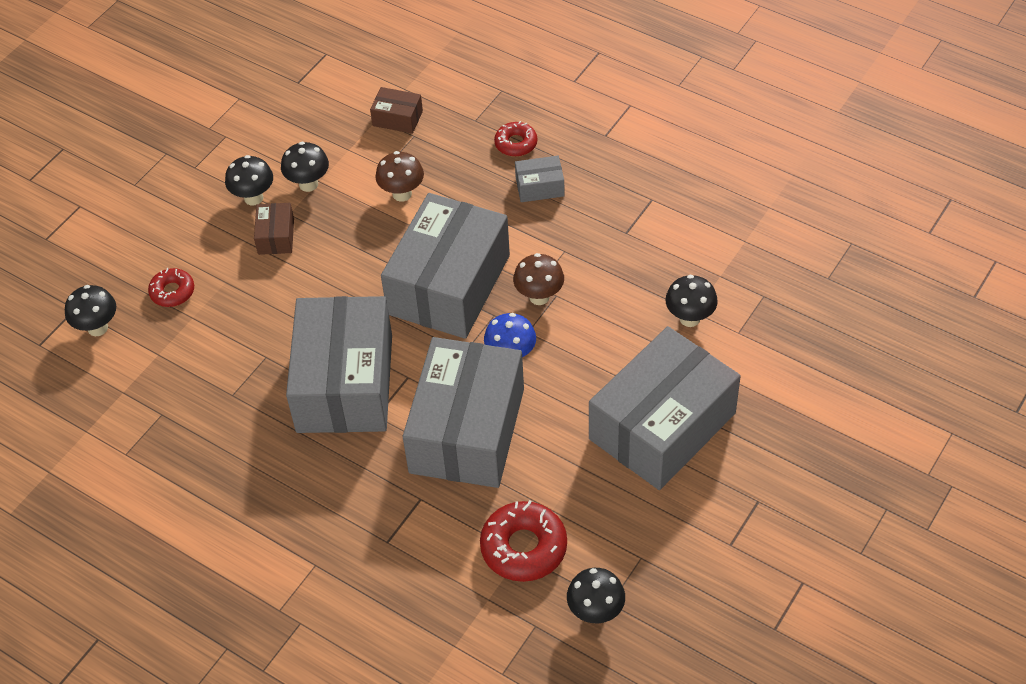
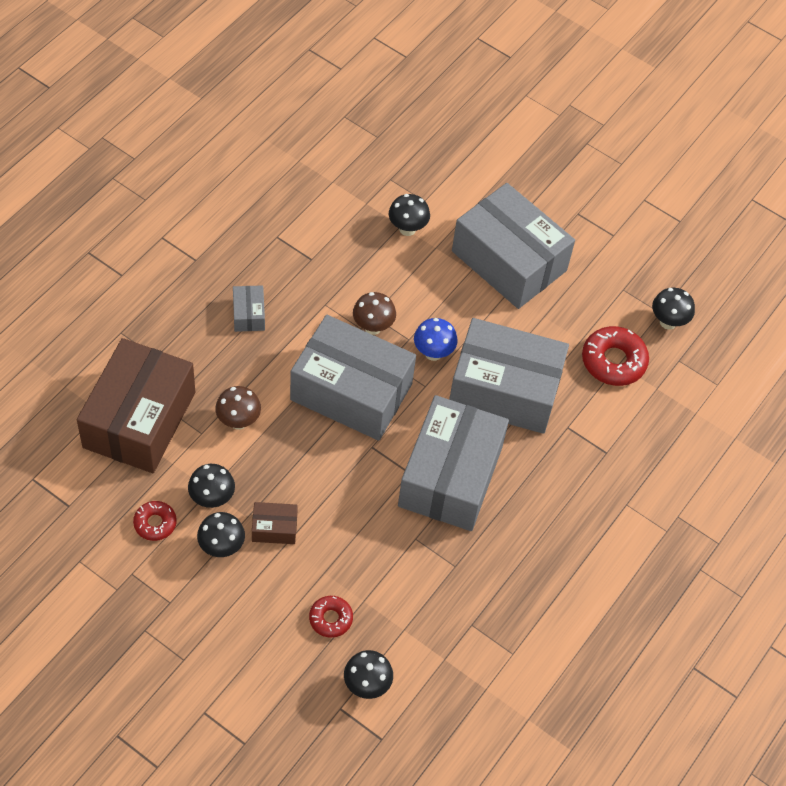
camera: 95 degrees left, 5 degrees up
grey box [286,296,392,433] -> grey box turned 75 degrees counterclockwise [398,395,509,531]
brown box [370,87,423,134] -> brown box [77,338,195,473], size x2.45
red donut [494,121,537,157] -> red donut moved to [133,501,177,541]

